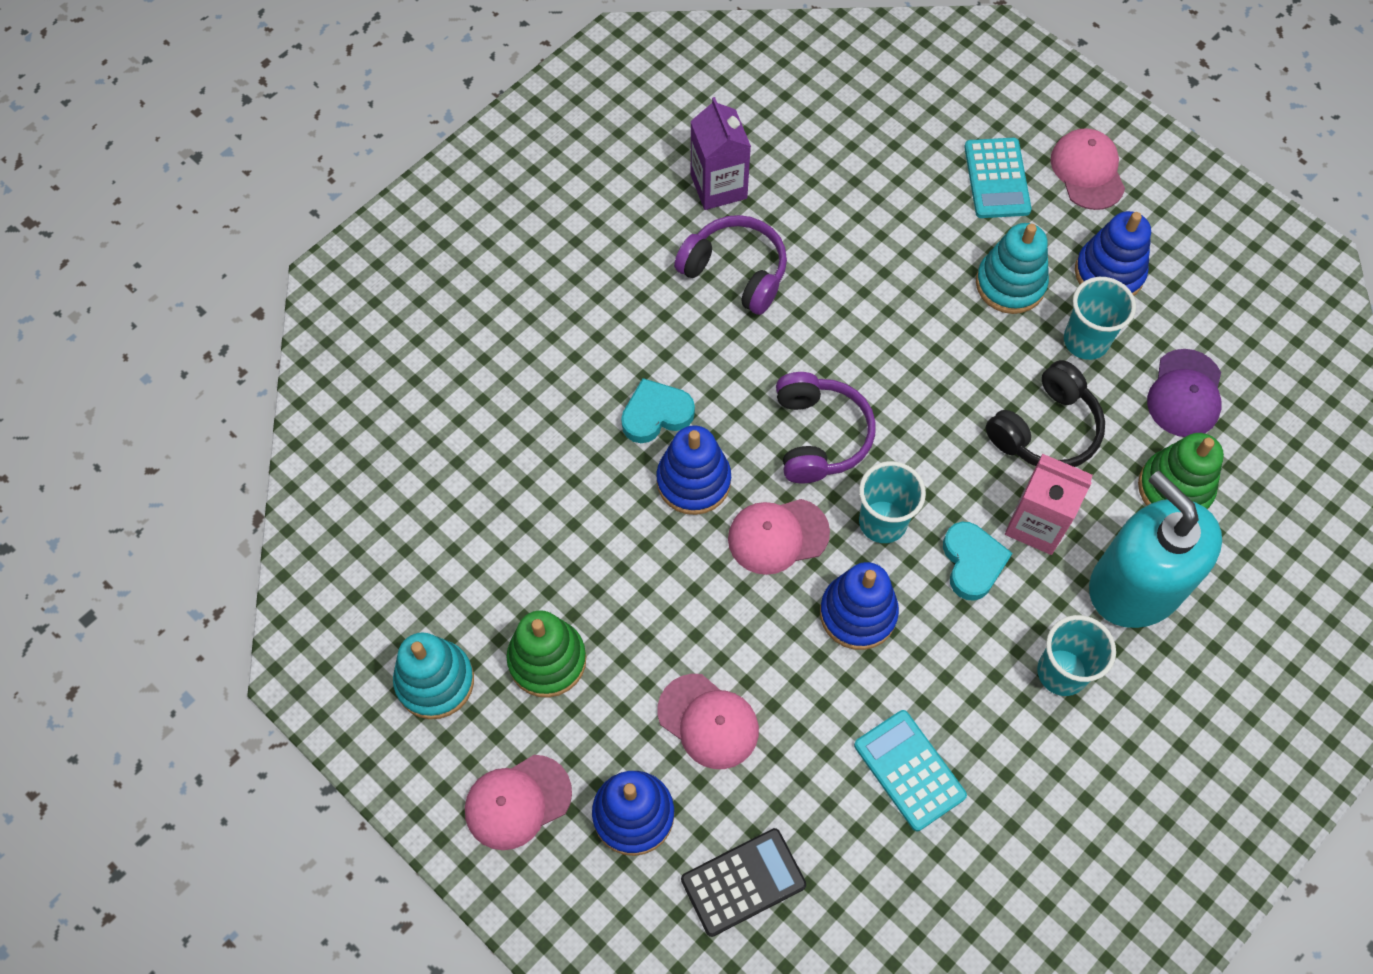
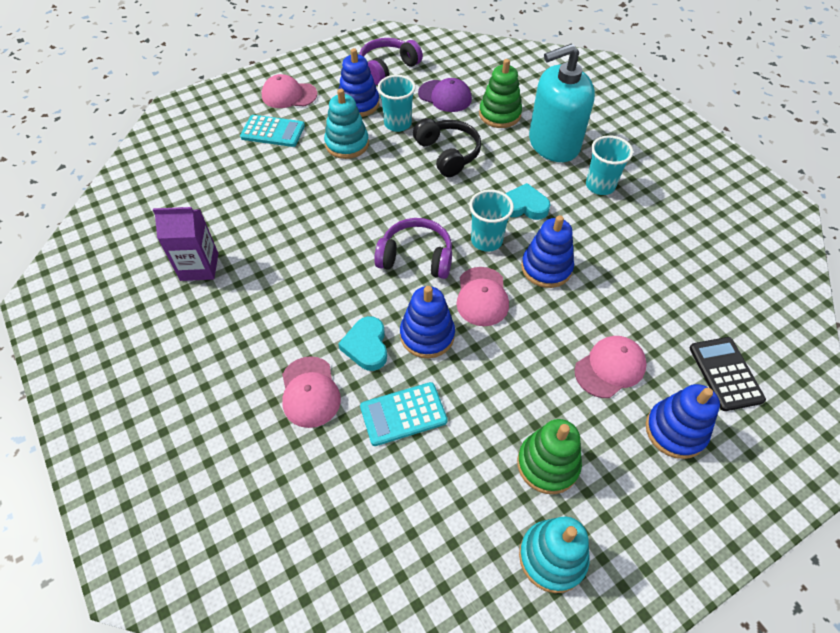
camera: 75 degrees left, 10 degrees down
pink cap [465,755,572,850] -> pink cap moved to [282,356,341,428]
purple headphones [674,215,787,315] -> purple headphones moved to [359,38,423,85]
turquoise calculator [854,710,967,831] -> turquoise calculator moved to [360,382,448,446]
pink carton [1005,454,1093,555] -> none

